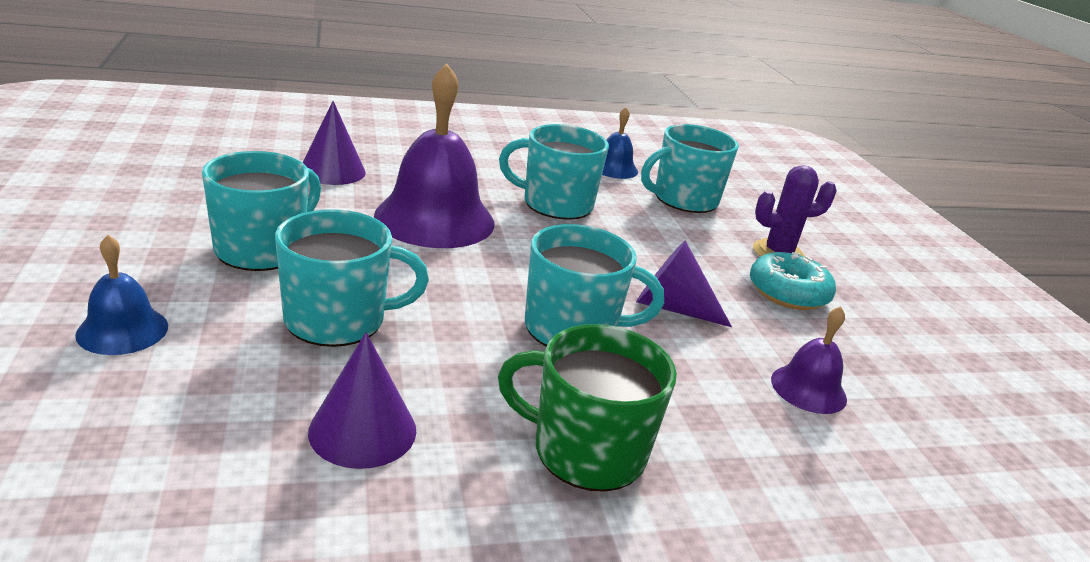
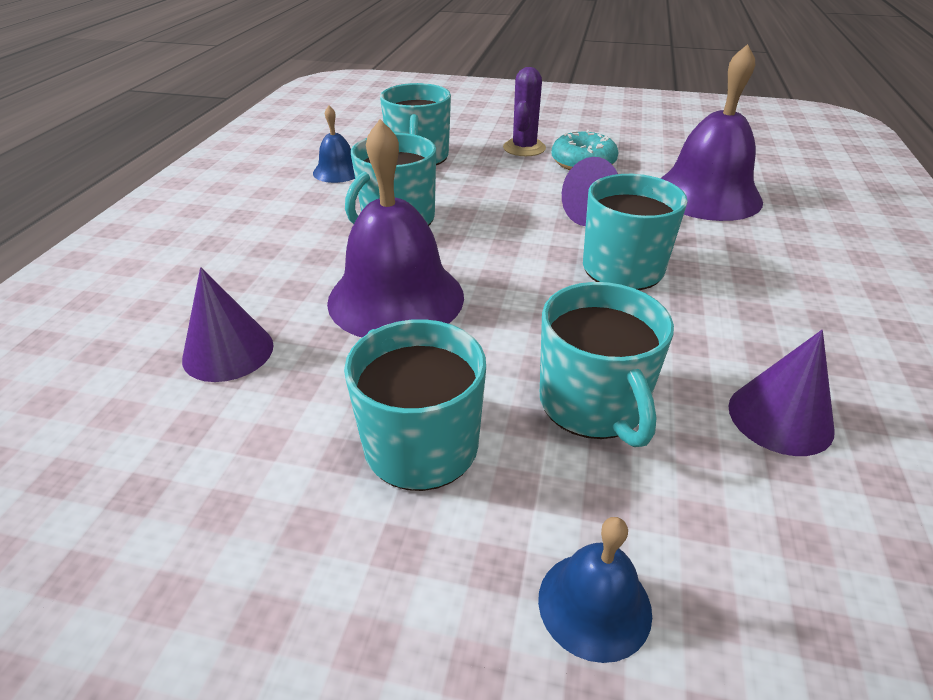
camera: 60 degrees left, 10 degrees up
turquoise mug [275,209,429,347] -> turquoise mug turned 150 degrees clockwise [540,282,674,447]
green mug [498,324,677,492] -> none
purple bell [771,306,847,414] -> purple bell [661,44,763,221], size x2.00

